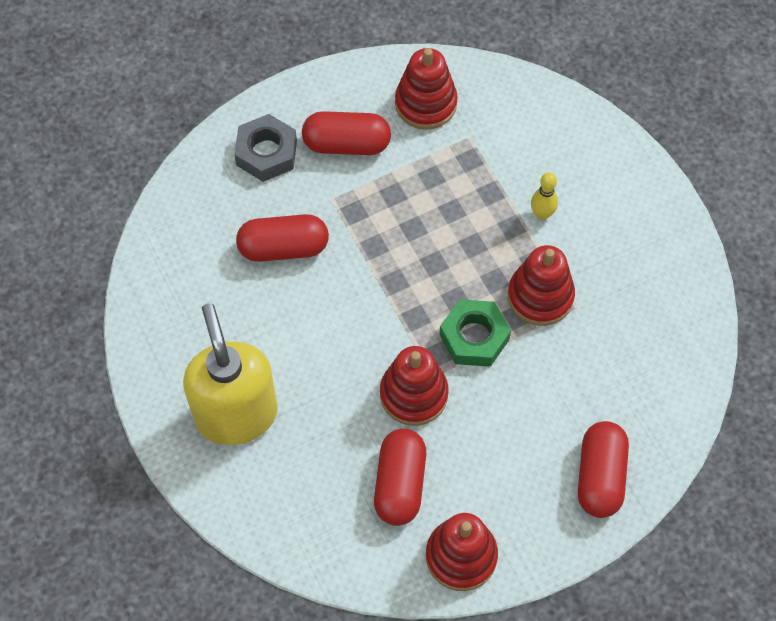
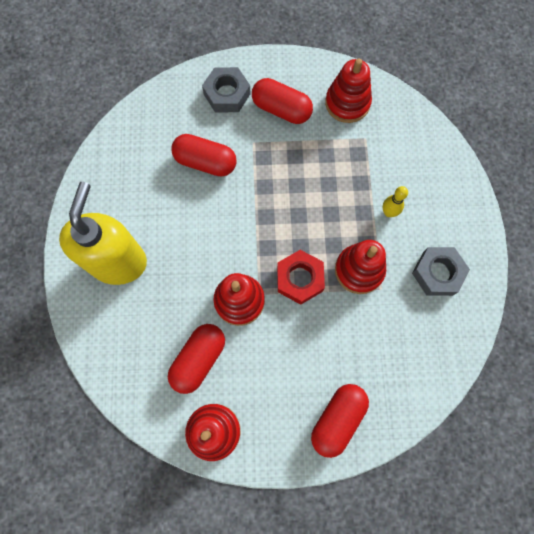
camera: 25 degrees right, 10 degrees up
green nut [439,299,511,367] -> red nut [277,250,325,305]
none -> grey nut [412,247,470,296]

